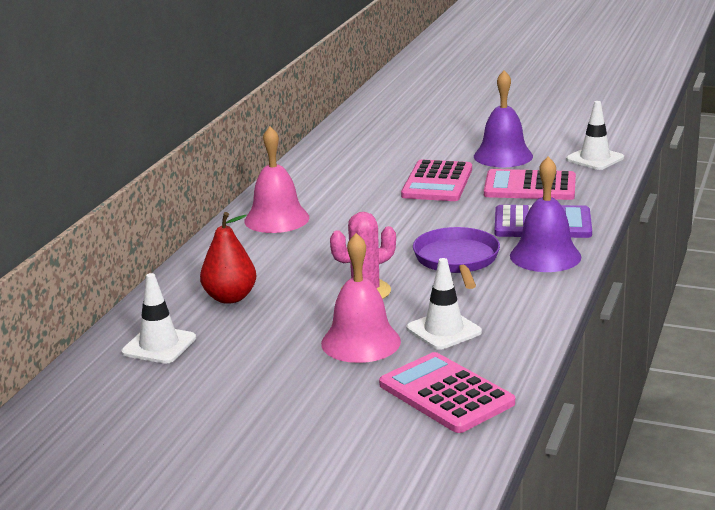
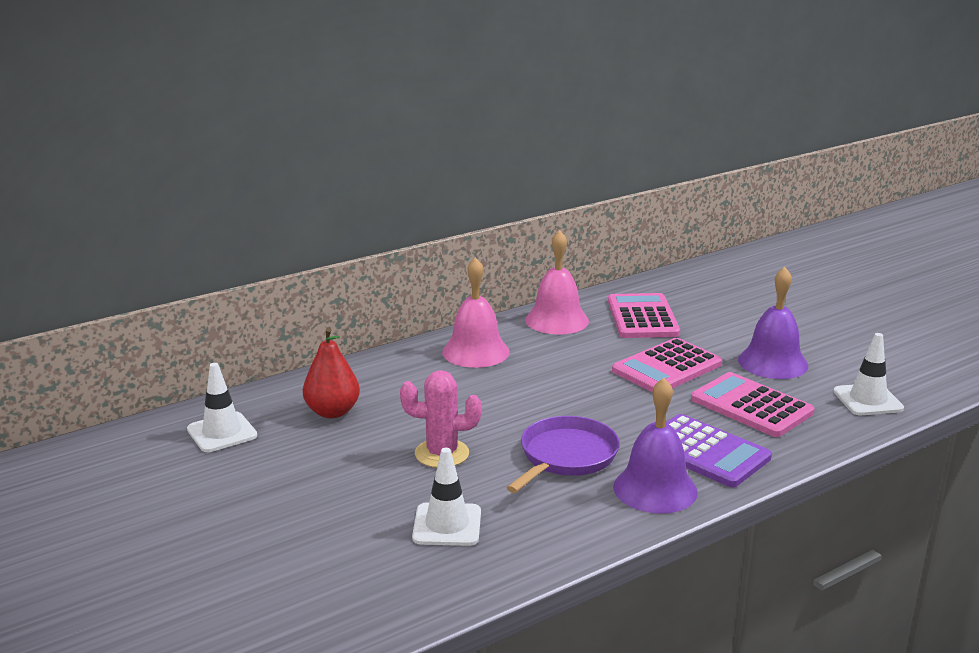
camera: 35 degrees right, 0 degrees up
pink bell [321,233,401,363] -> pink bell moved to [525,230,589,335]
pink calculator [379,352,515,433] -> pink calculator moved to [608,293,680,338]

